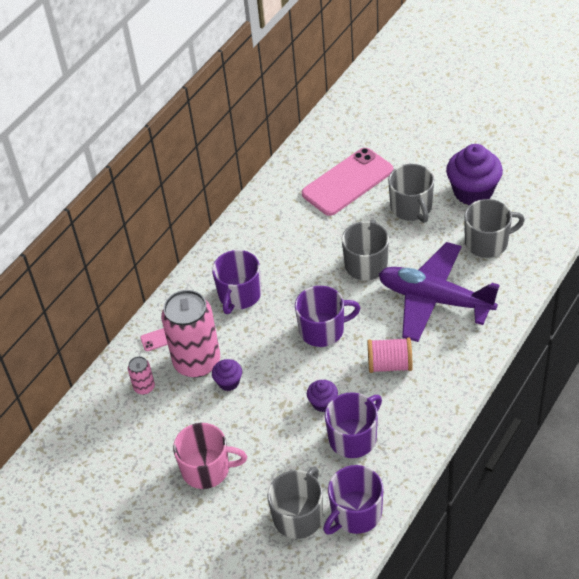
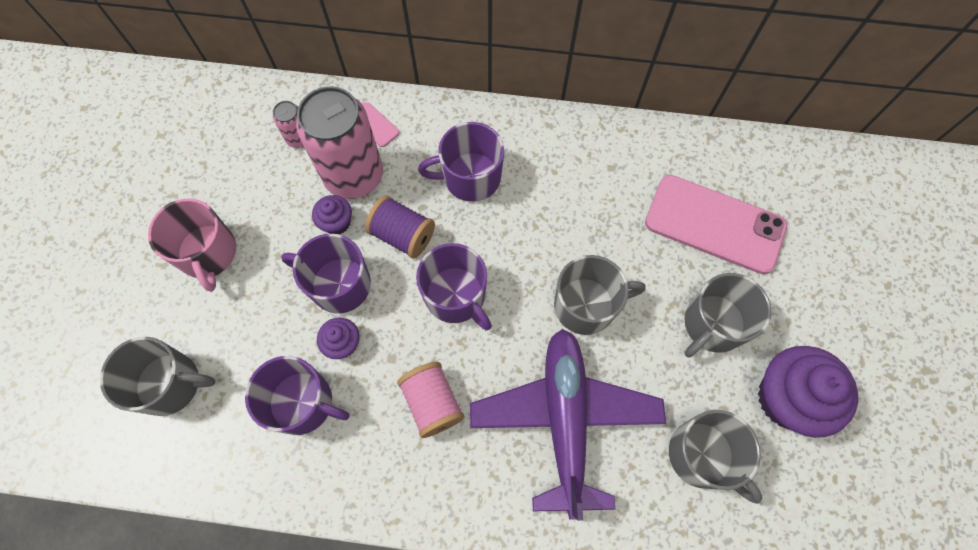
camera: 60 degrees right, 20 degrees up
purple mug [323,465,383,534] -> purple mug moved to [281,234,371,313]
none -> purple spool [365,196,435,259]

